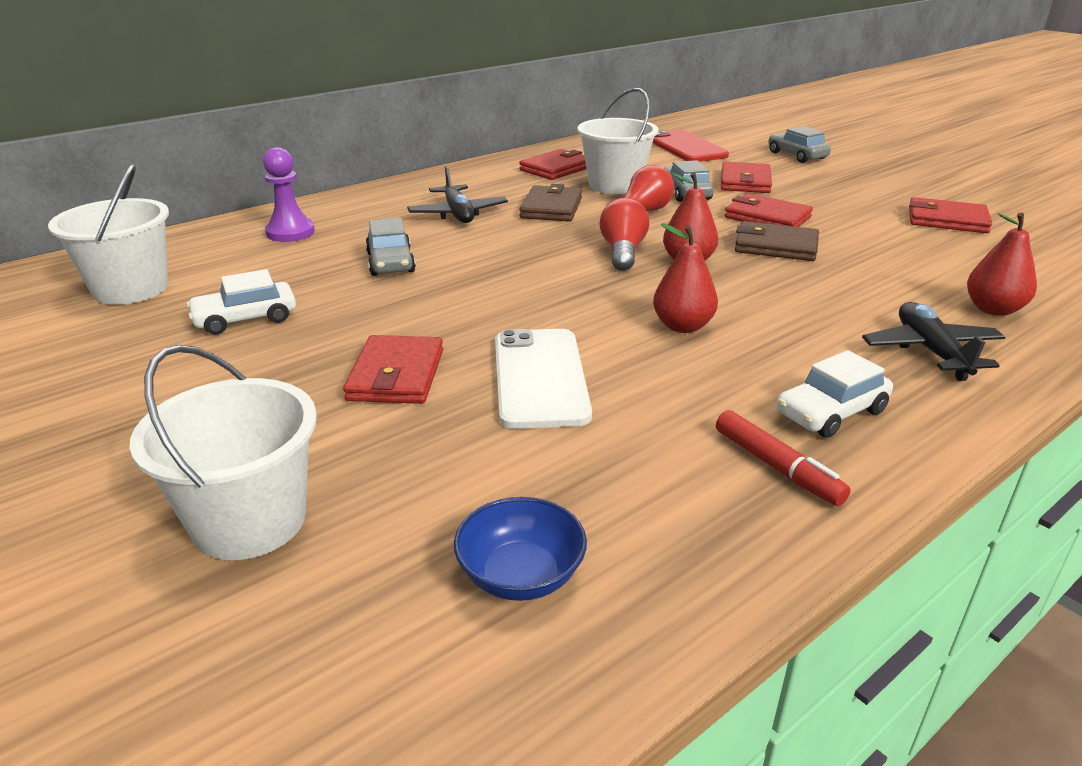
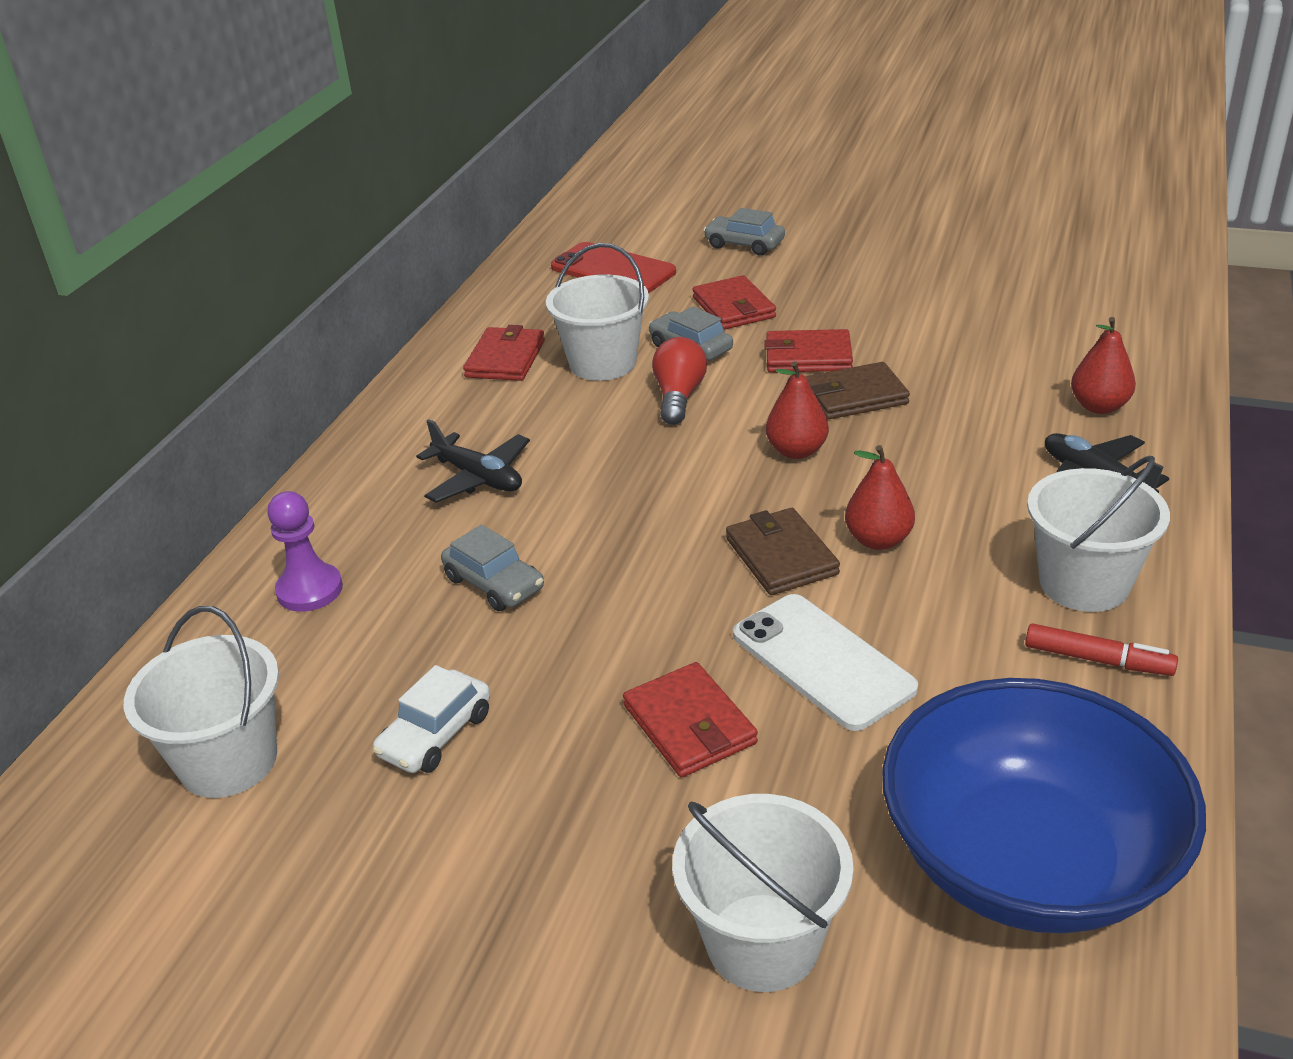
camera: 30 degrees left, 5 degrees up
blue bowl [454,497,587,601] -> blue bowl [882,678,1206,934], size x2.49
brown wallet [519,184,582,222] -> brown wallet moved to [726,508,840,595]
red light bulb [599,198,649,271] -> none
white car [776,350,893,438] -> white bucket [1027,456,1170,612]
red wallet [909,197,992,233] -> none

